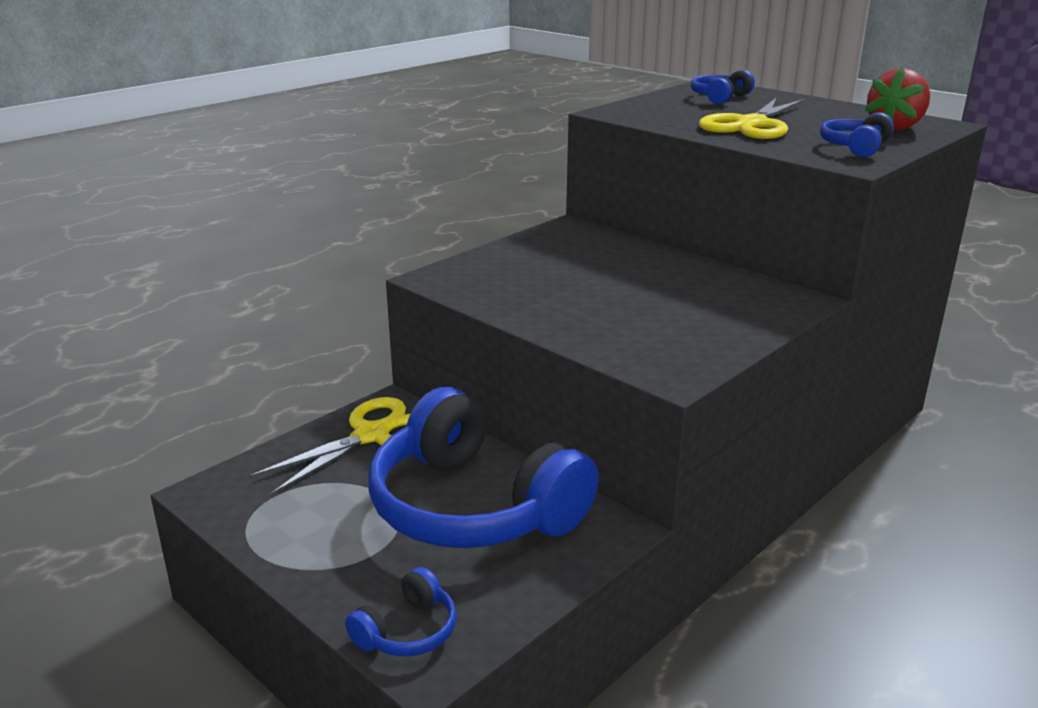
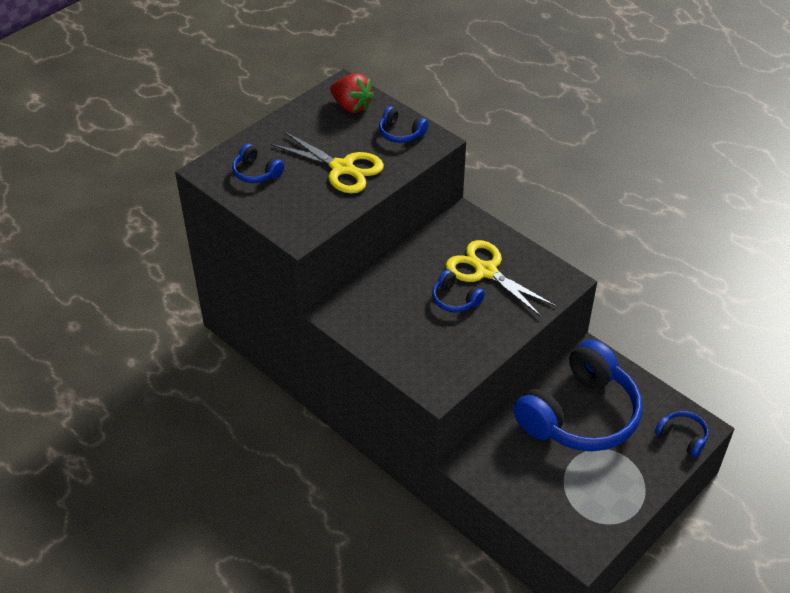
camera: 90 degrees left, 20 degrees up
yellow scissors [249,397,410,496] -> yellow scissors moved to [446,240,556,317]
none -> blue headphones [432,270,485,312]

